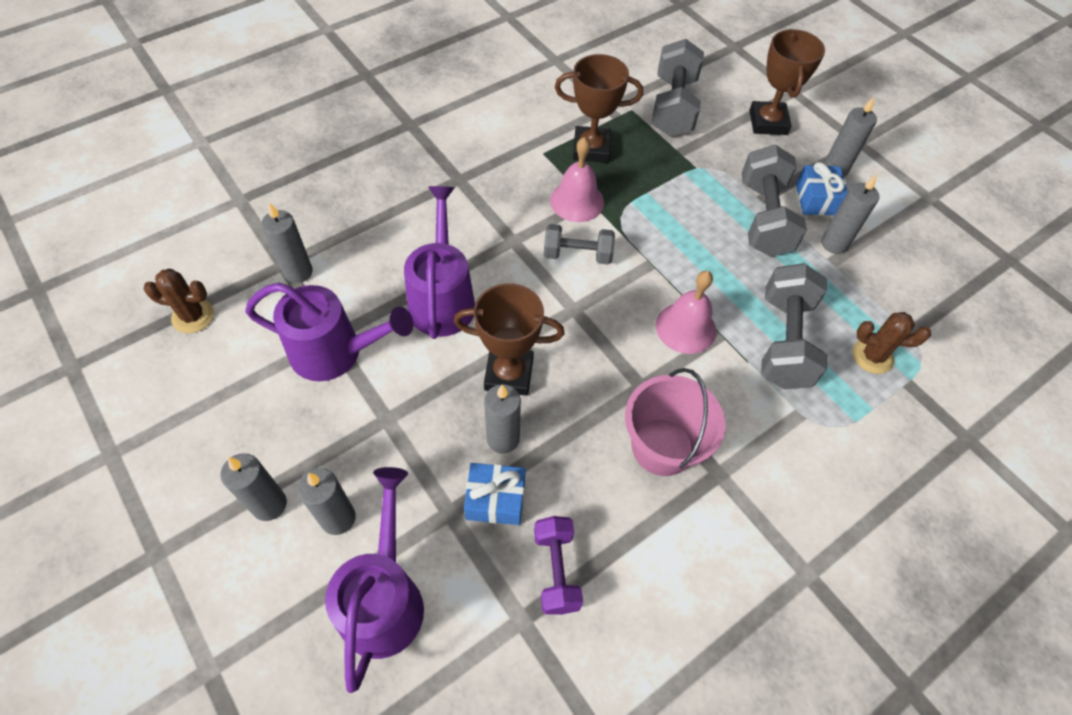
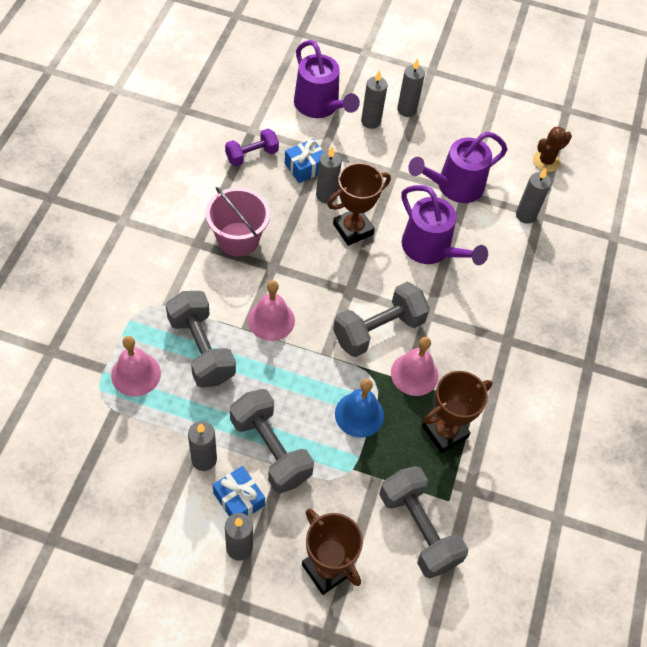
camera: 140 degrees right, 0 degrees up
purple dumbbell [534,516,583,615] -> purple dumbbell turned 75 degrees counterclockwise [225,128,279,166]
grey dumbbell [544,224,615,265] -> grey dumbbell [333,282,430,357], size x1.62
brown cactus [852,312,931,374] -> pink bell [111,336,161,396]
none -> blue bell [335,379,384,438]

